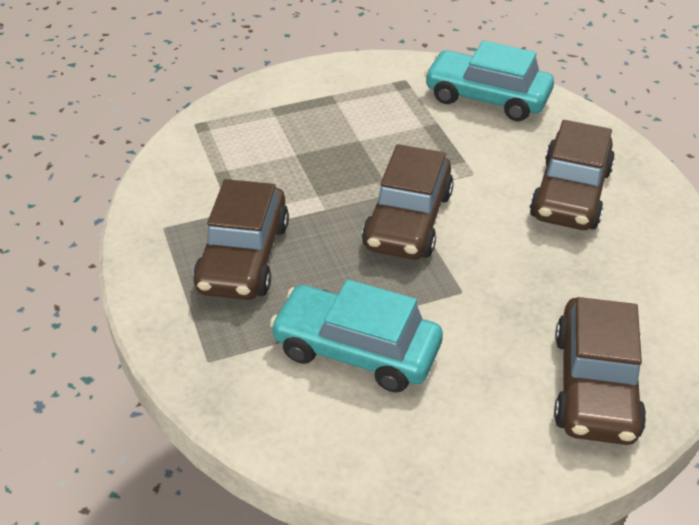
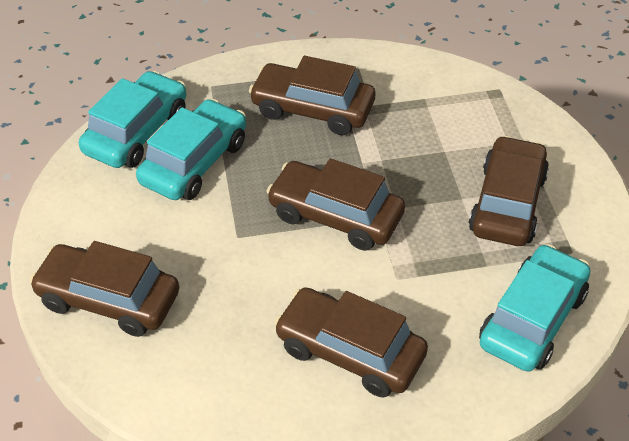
camera: 100 degrees right, 5 degrees up
none -> turquoise car [79,71,186,168]
none -> brown car [469,135,549,246]

